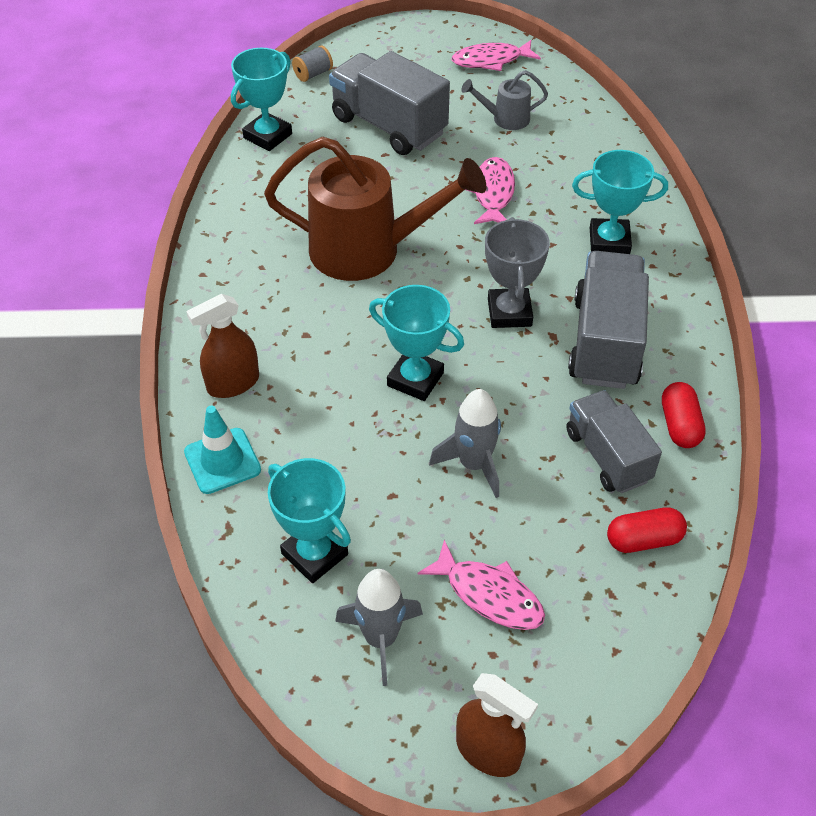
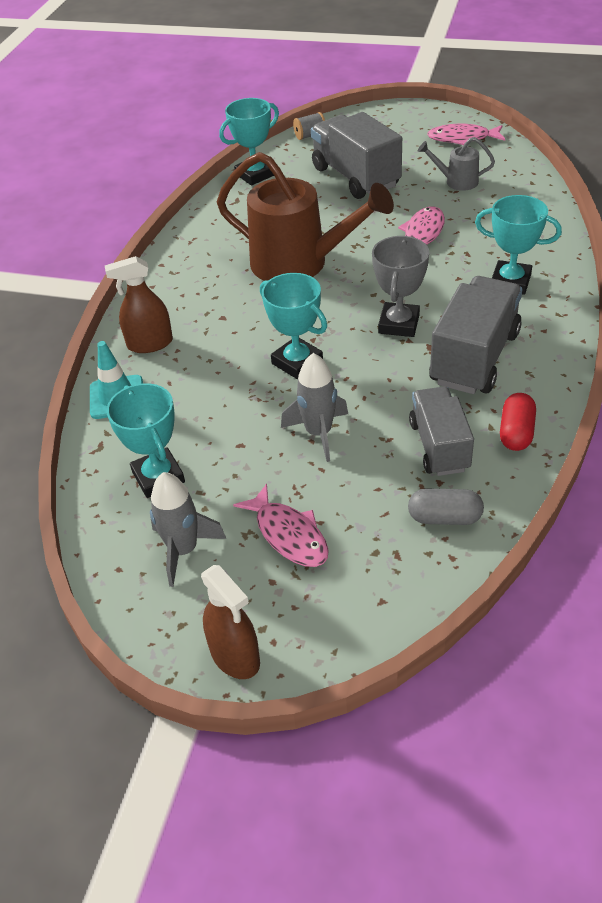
camera: 20 degrees right, 5 degrees down
red capsule [607,507,687,553] -> grey capsule [408,488,484,525]

